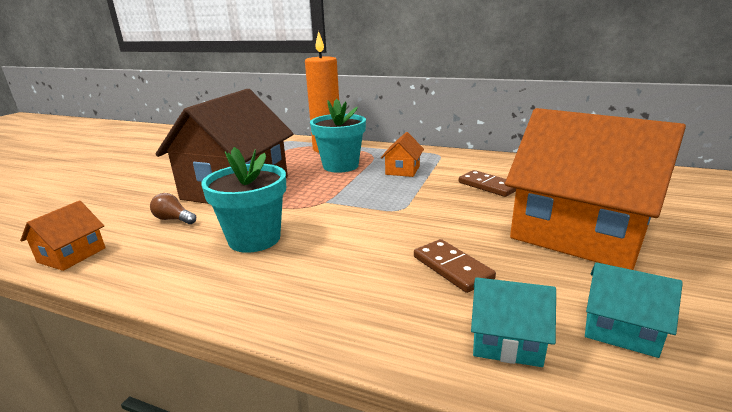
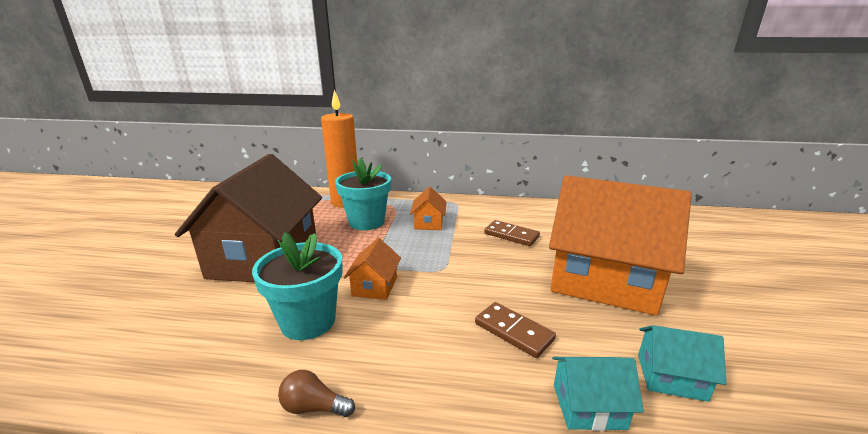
camera: 15 degrees left, 0 degrees up
orange house [20,201,106,271] -> orange house moved to [344,238,401,300]
brown light bulb [150,193,196,224] -> brown light bulb moved to [278,370,355,417]

